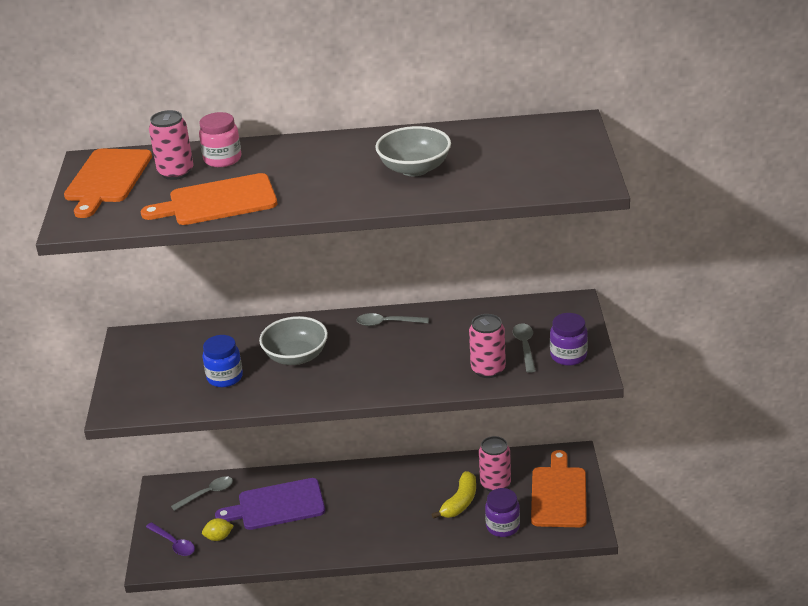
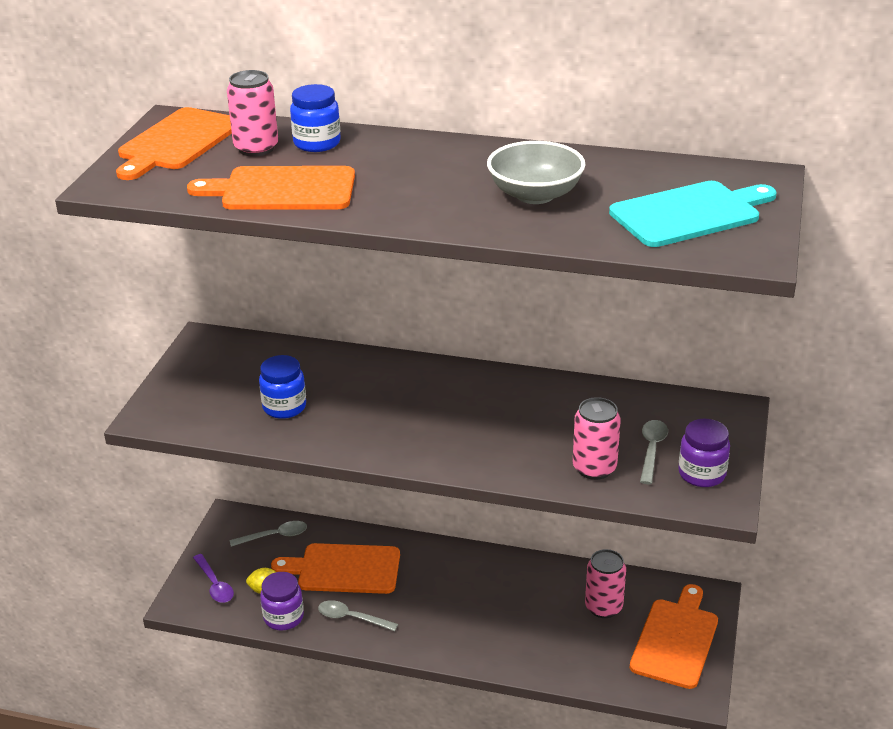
camera: 15 degrees right, 0 degrees up
pink jar [199,112,241,167] -> blue jar [290,84,341,152]
purple cutting board [215,478,325,530] -> orange cutting board [271,543,400,594]
grey bowl [259,316,328,365] -> none
grey spoon [357,313,429,326] -> grey spoon moved to [318,600,398,631]
yellow banana [431,471,476,519] -> none
purple jar [485,488,520,537] -> purple jar moved to [260,572,304,631]
none -> turquoise cutting board [609,181,776,247]

